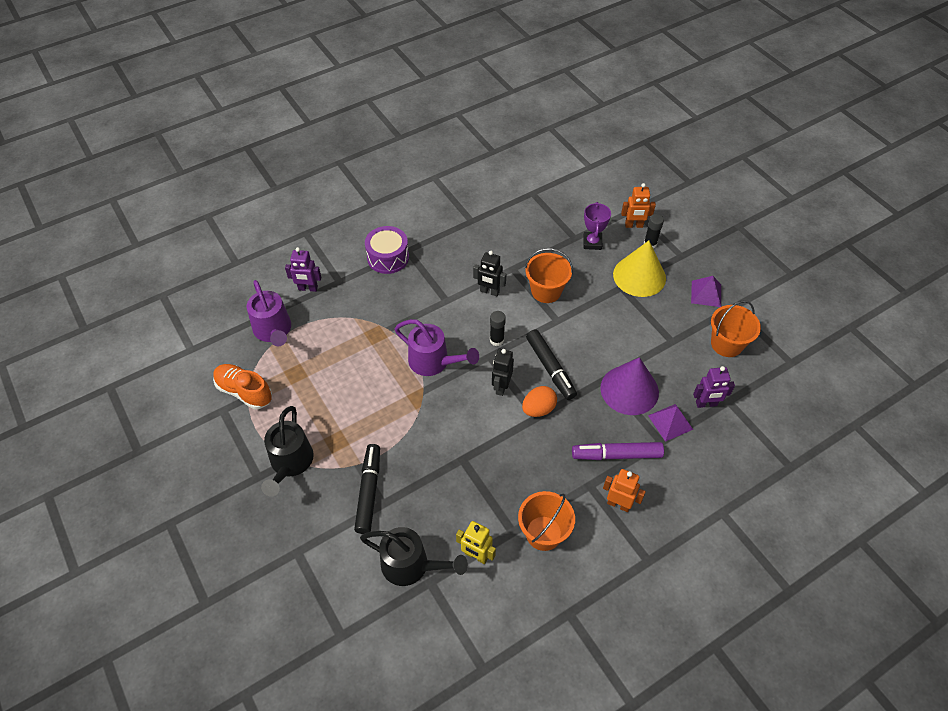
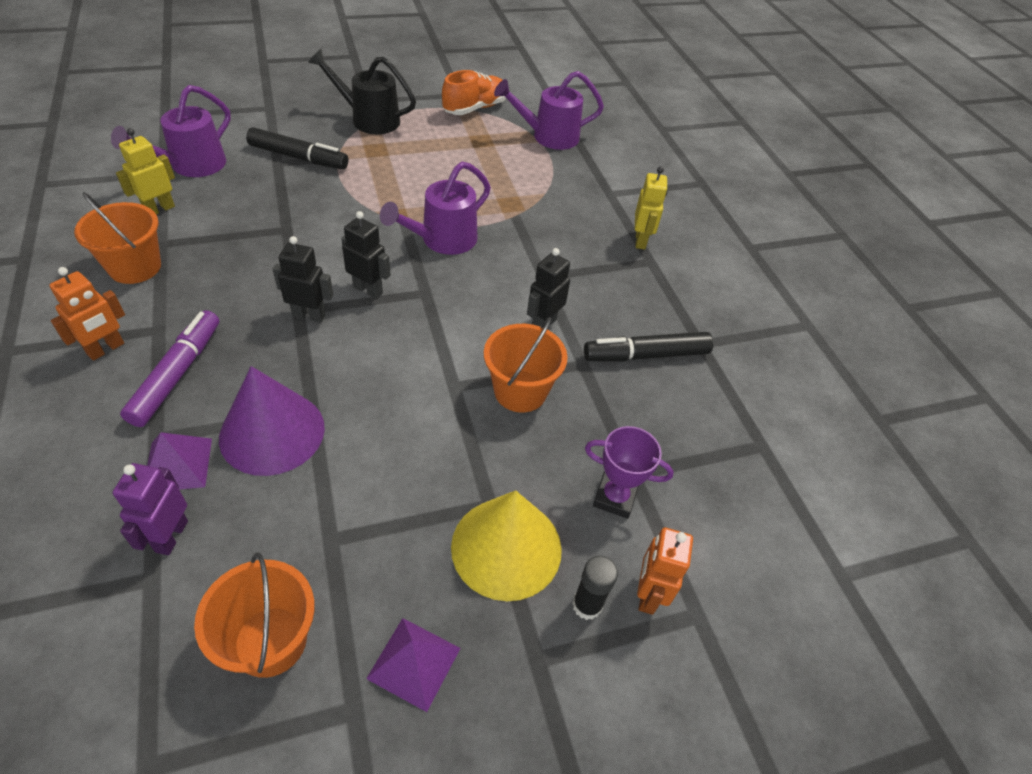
camera: 100 degrees right, 5 degrees down
purple robot [285,247,321,292] -> none
black watering can [360,527,468,586] -> purple watering can [111,85,231,177]
purple drum [365,226,409,274] -> yellow robot [635,166,668,249]
black glue stick [490,311,506,346] -> none
orange egg [522,386,557,417] -> black robot [273,236,333,323]
black marker [526,329,577,400] -> black marker moved to [584,332,713,362]

